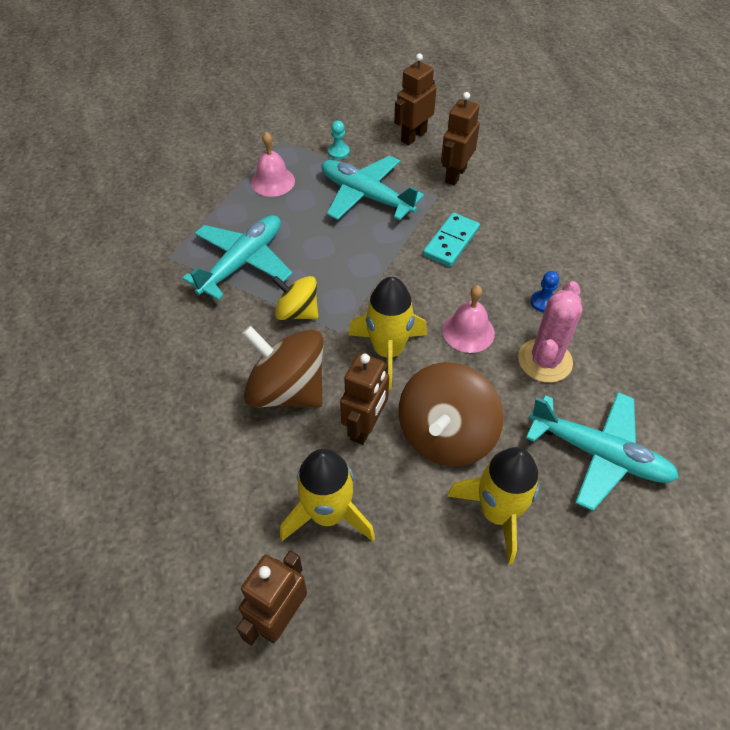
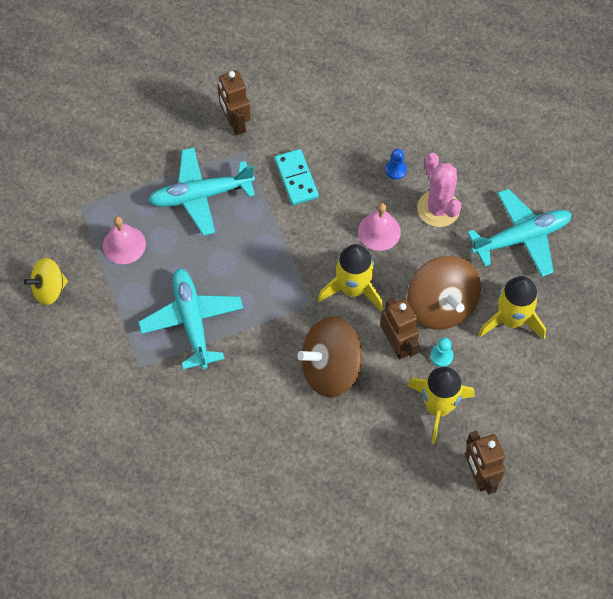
camera: 50 degrees left, 10 degrees up
yellow spinning top [272,276,318,320] -> yellow spinning top moved to [24,258,68,305]
turquoise pawn [328,121,350,160] -> turquoise pawn moved to [430,337,454,367]
brown robot [394,53,437,145] -> none

